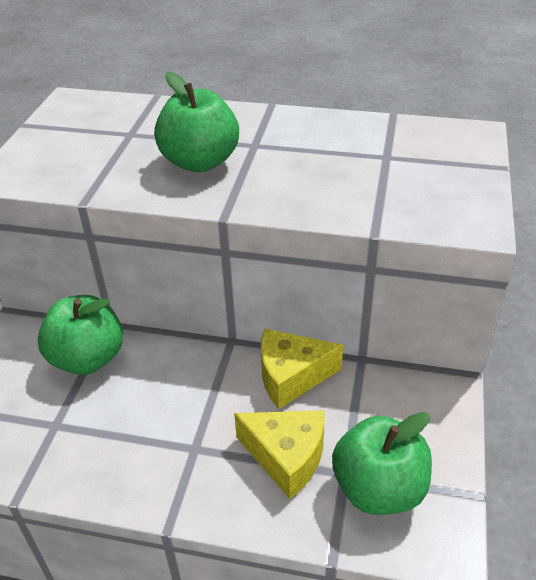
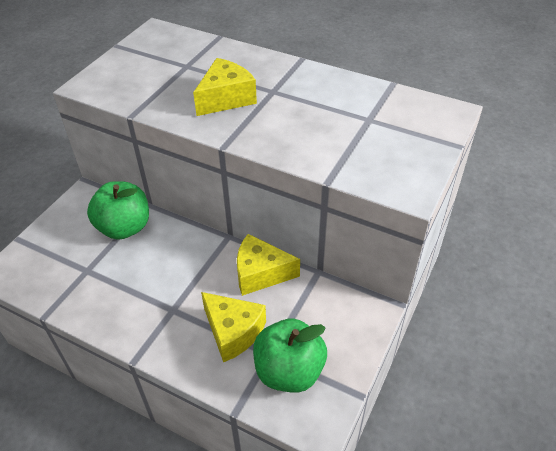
camera: 15 degrees right, 5 degrees up
green apple [154,72,239,172] -> yellow cheese [193,58,257,116]

